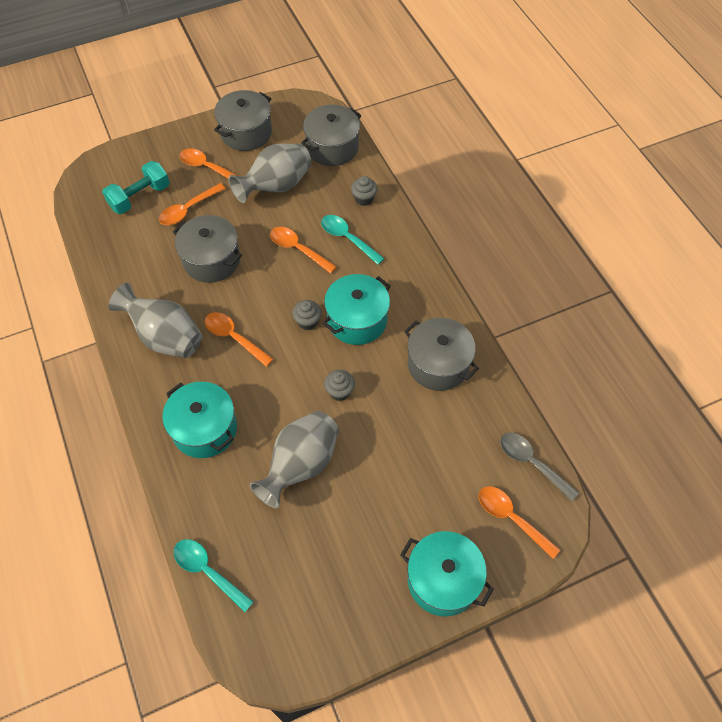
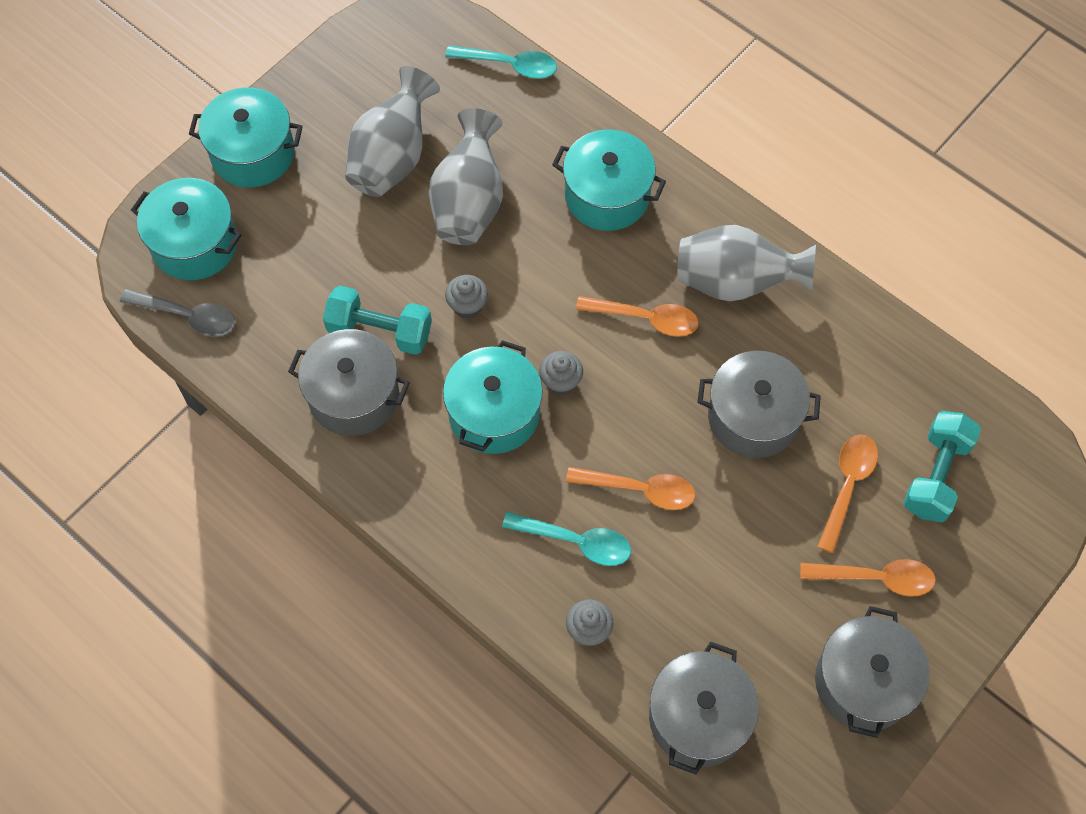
camera: 155 degrees right, 5 degrees up
grey vase [229,144,312,203] -> grey vase moved to [345,66,440,197]
orange spoon [479,486,560,559] -> turquoise pot [131,178,242,280]
none -> turquoise dumbbell [323,286,432,355]

